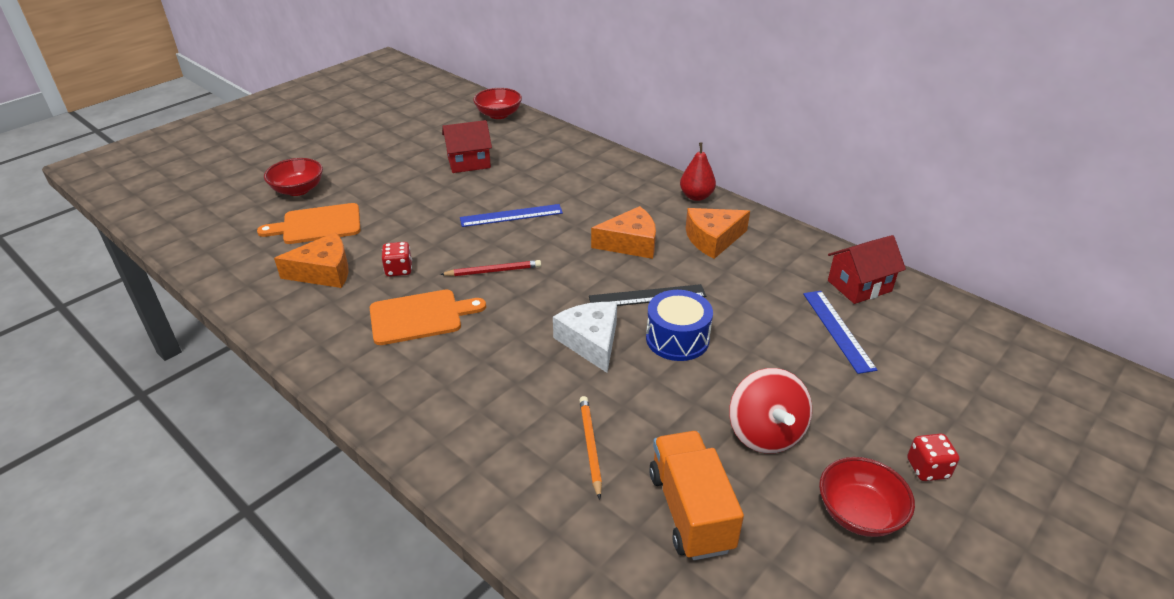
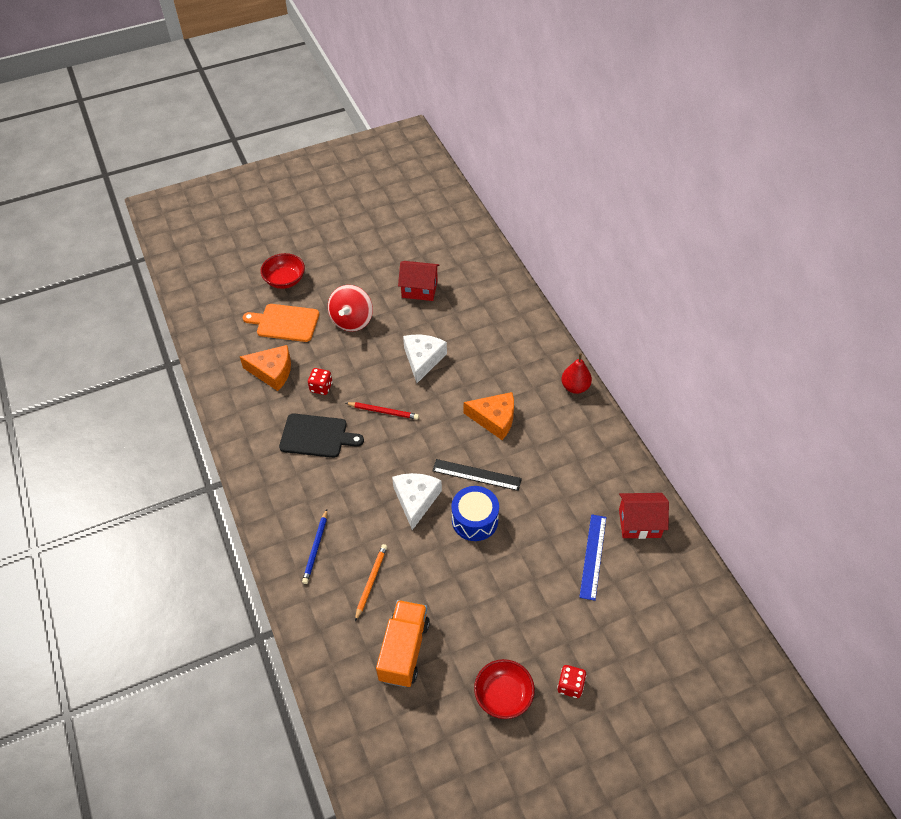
camera: 25 degrees right, 15 degrees up
orange cutting board [370,290,486,345] -> black cutting board [279,414,364,458]
blue ruler [460,204,563,227] -> white cheese [403,335,447,383]
red bowl [473,88,522,119] -> none
orange cheese [686,208,750,259] -> none
red spinning top [729,368,812,454] -> red spinning top moved to [328,285,373,332]
none -> blue pencil [302,509,327,584]

